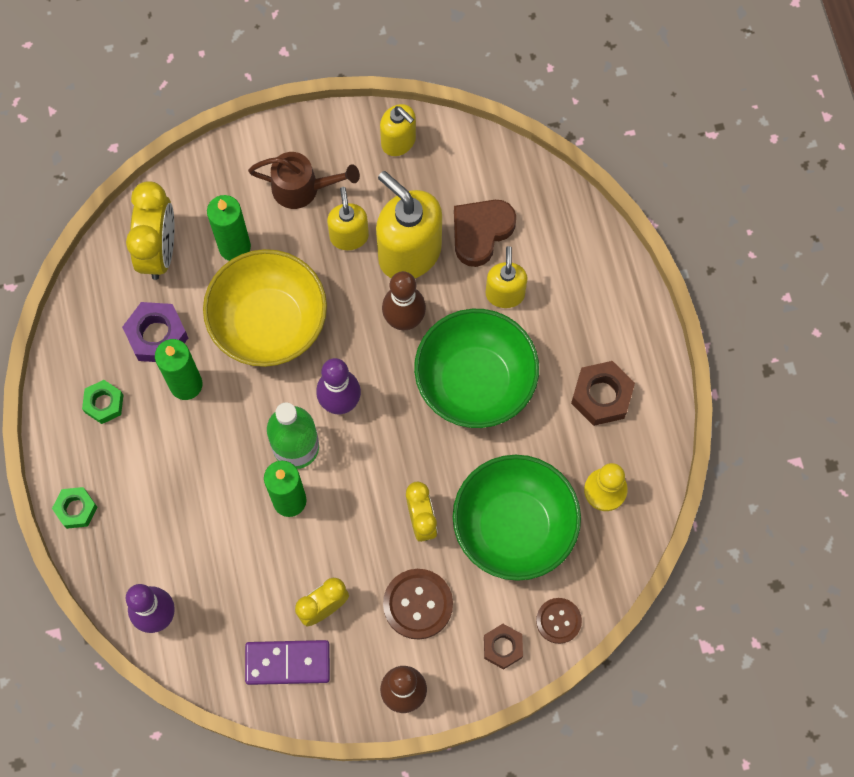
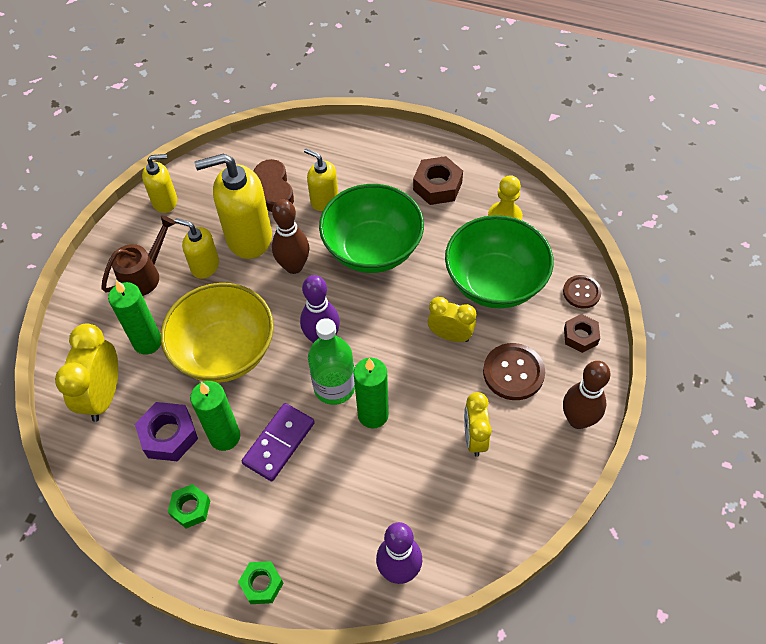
camera: 55 degrees left, 15 degrees down
yellow clock [126,181,174,280] -> yellow clock turned 120 degrees counterclockwise [55,324,118,422]
purple domino [245,640,330,685] -> purple domino moved to [242,403,315,482]

